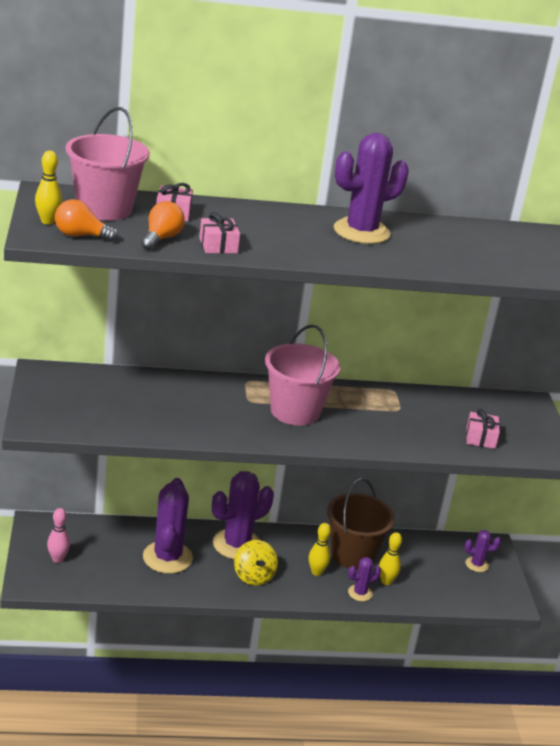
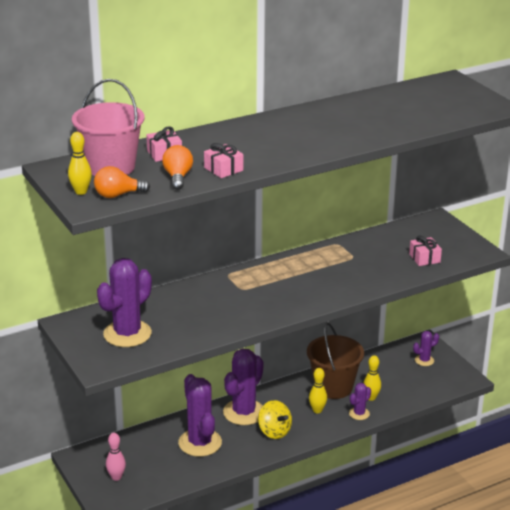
camera: 20 degrees left, 0 degrees up
pink bucket [265,324,340,426] -> none
purple cactus [334,133,409,244] -> purple cactus moved to [97,258,152,347]

